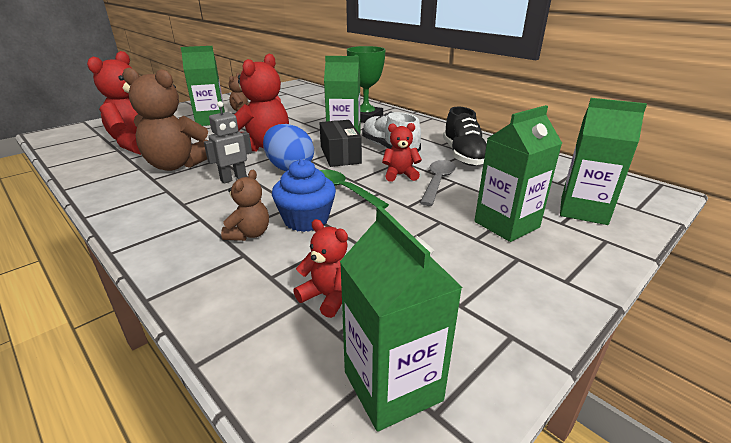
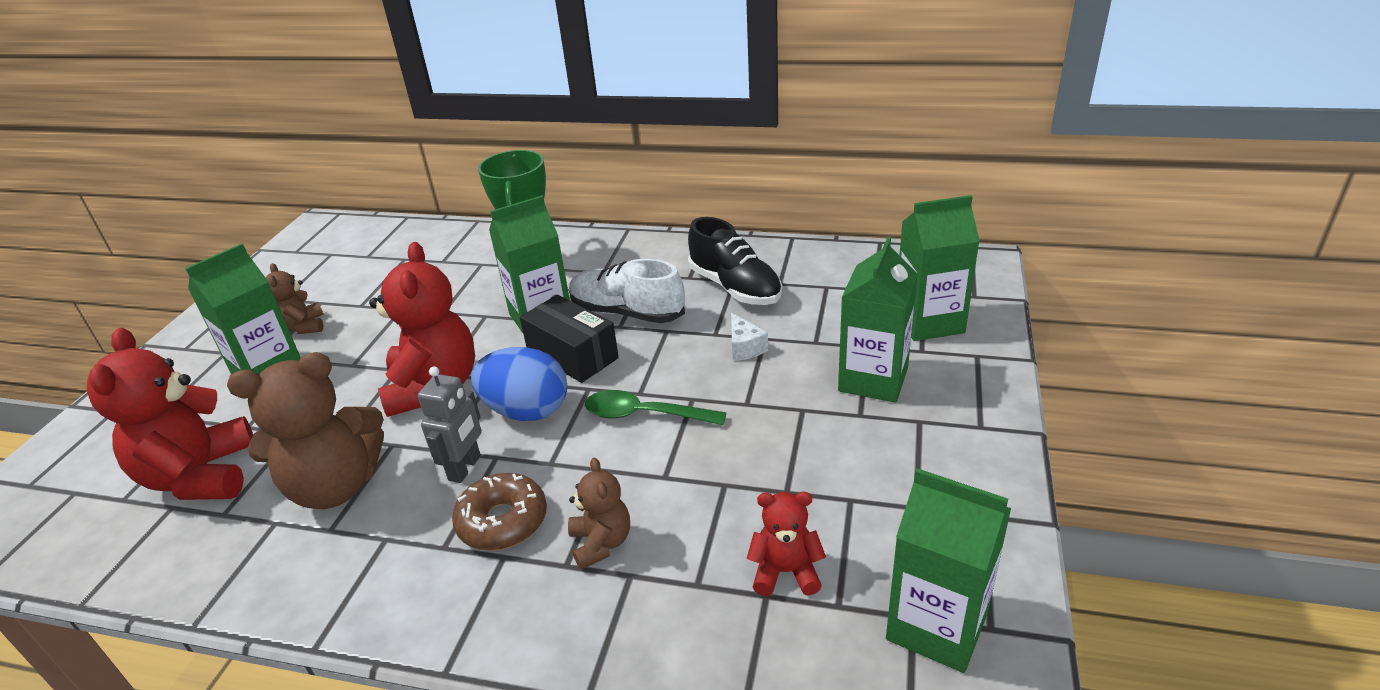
camera: 30 degrees left, 5 degrees up
blue cupcake [272,159,336,232] -> none
red teddy bear [382,123,422,182] -> none
grey spoon [420,160,456,206] -> white cheese [731,313,768,361]
none -> brown donut [452,473,547,551]

